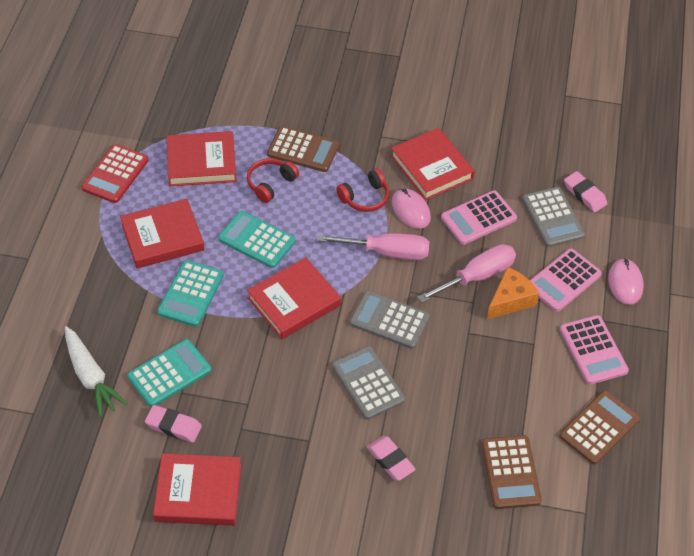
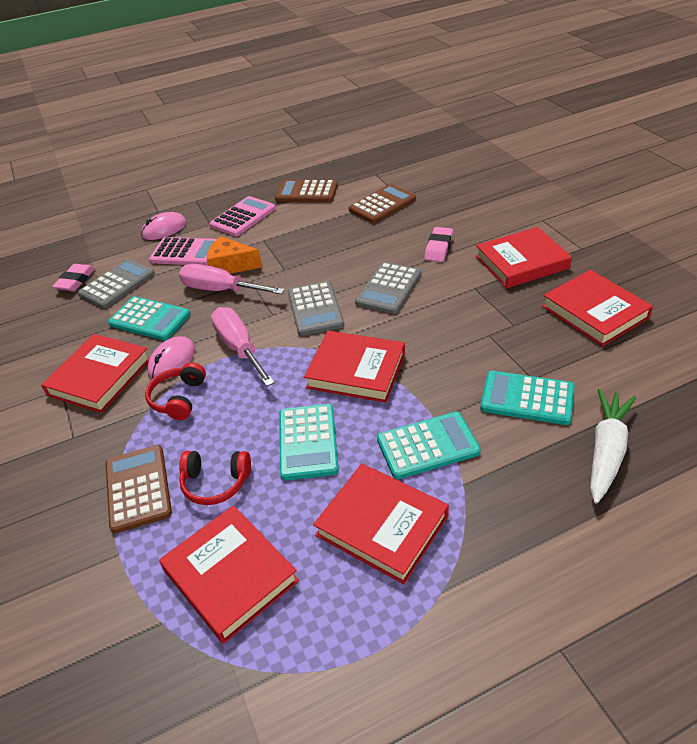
camera: 120 degrees left, 10 degrees down
red calculator [82,144,149,203] -> none
pink eraser [145,405,202,443] -> none
red headphones [336,169,389,212] -> red headphones turned 105 degrees counterclockwise [145,362,206,420]
pink calculator [441,190,517,245] -> turquoise calculator [108,296,191,340]
none -> red book [476,227,572,288]

